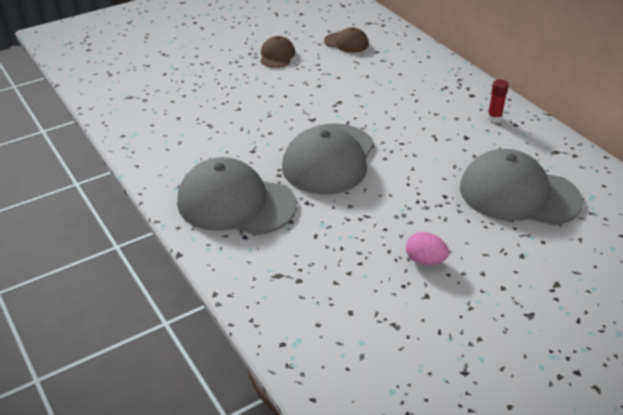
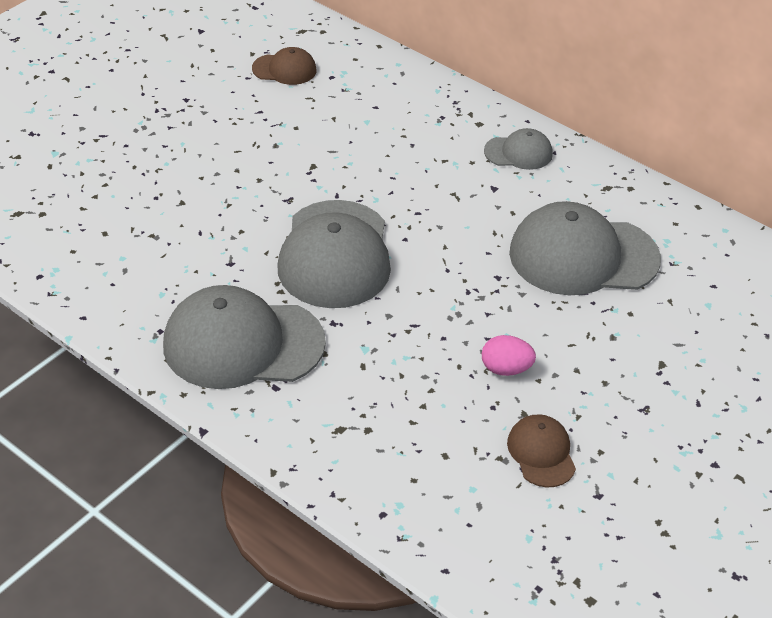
camera: 20 degrees left, 5 degrees up
brown cap [261,36,295,67] -> brown cap moved to [507,414,576,487]
red glue stick [487,79,509,122] -> grey cap [484,128,553,170]

